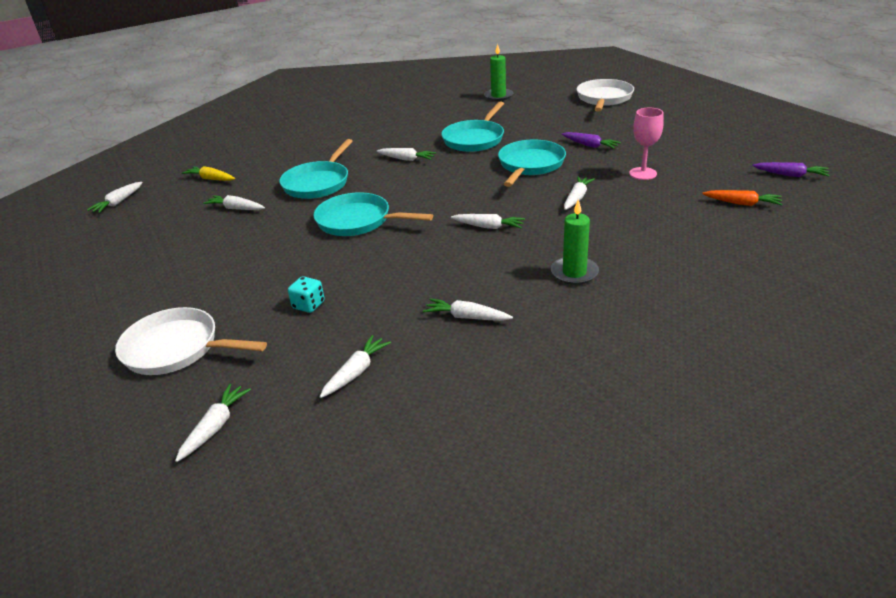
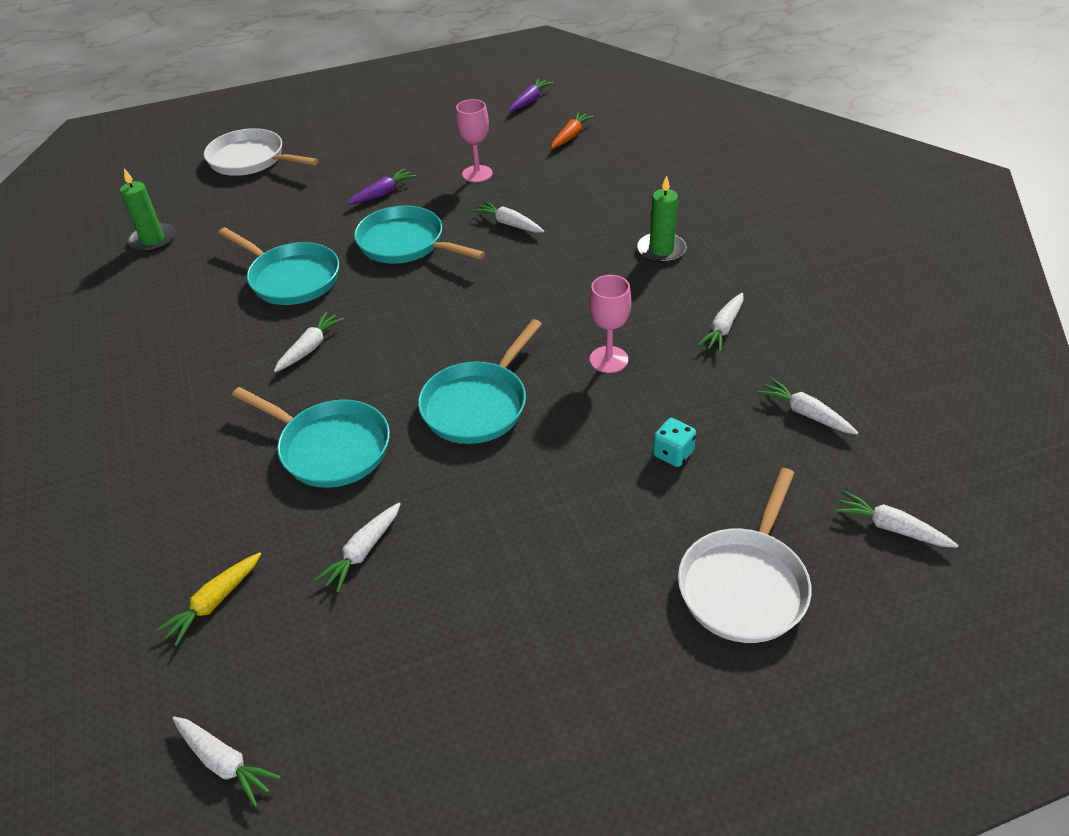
camera: 80 degrees left, 10 degrees up
white carrot [451,214,525,229] -> none
none -> pink goblet [589,275,631,373]

